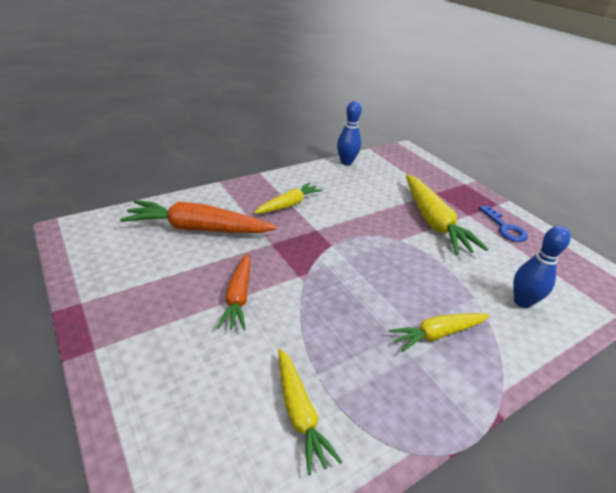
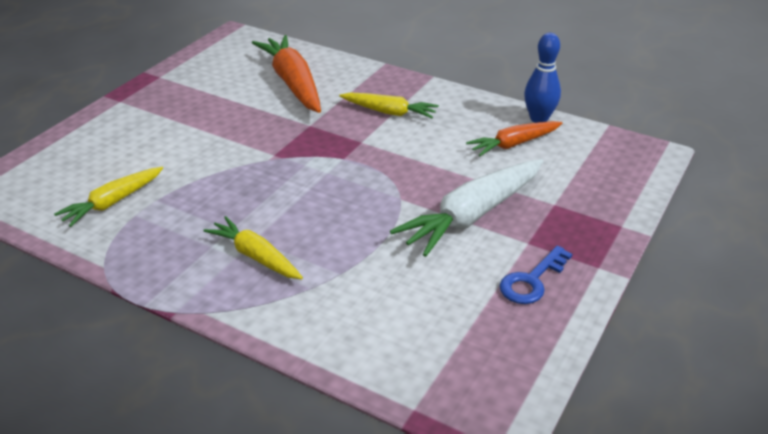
camera: 65 degrees right, 0 degrees up
orange carrot [217,253,251,330] -> orange carrot moved to [466,121,562,156]
yellow carrot [406,174,488,255] -> white carrot [390,159,543,257]
blue bowling pin [513,226,571,308] -> none

